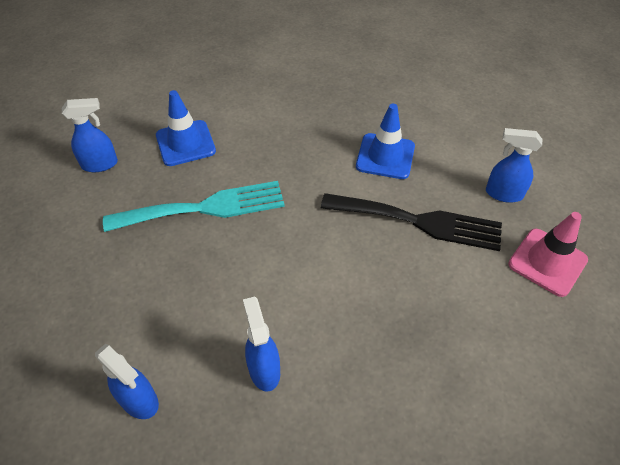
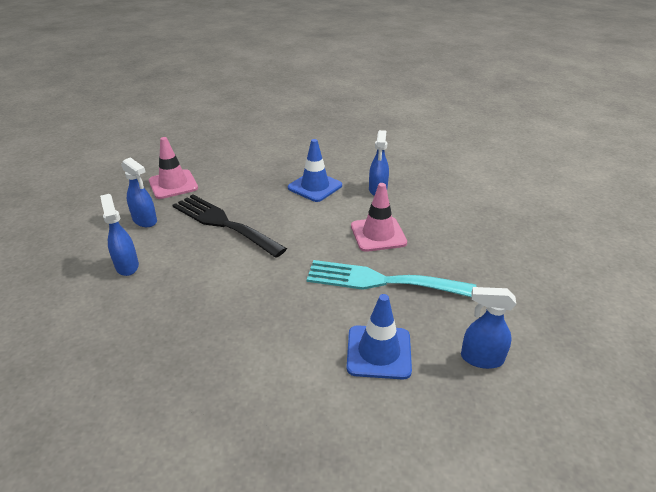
camera: 155 degrees left, 15 degrees down
blue spray bottle [95,344,159,419] -> blue spray bottle moved to [100,194,139,276]
blue traffic cone [356,104,415,179] -> blue traffic cone moved to [288,139,342,202]
none -> pink traffic cone [351,183,407,252]

